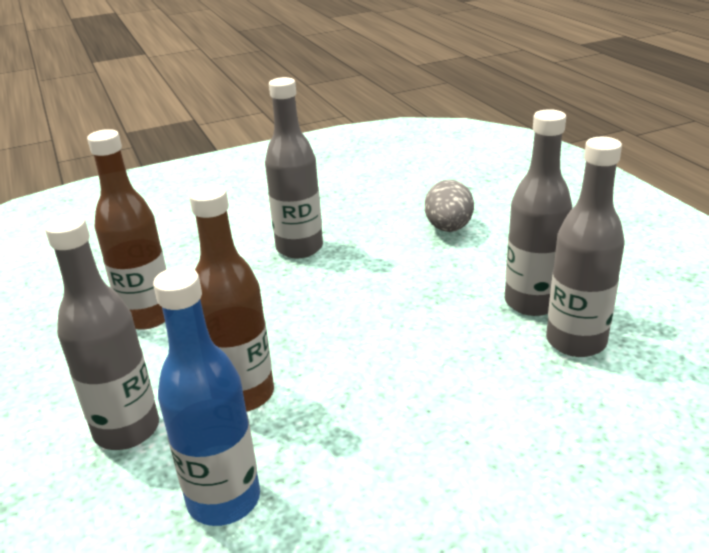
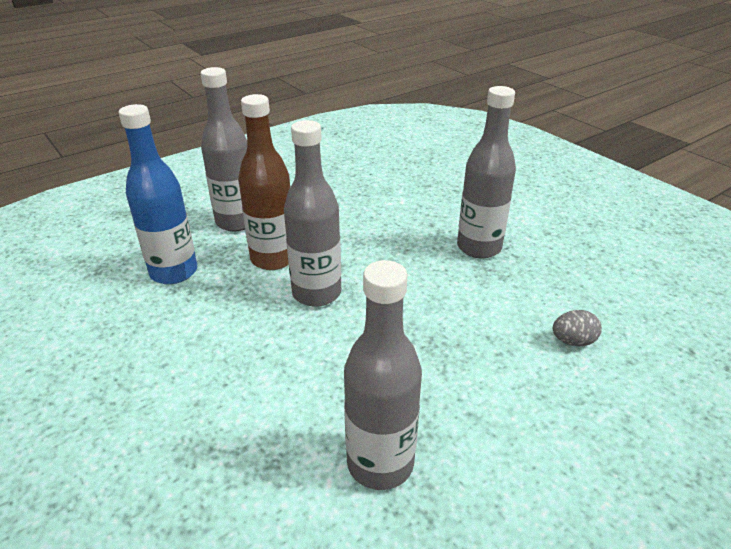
camera: 75 degrees right, 5 degrees up
brown bottle [87,129,167,330] -> none
grey egg [425,180,474,232] -> grey egg [553,310,602,346], size x0.63
grey bottle [505,109,572,316] -> grey bottle moved to [284,120,341,307]

